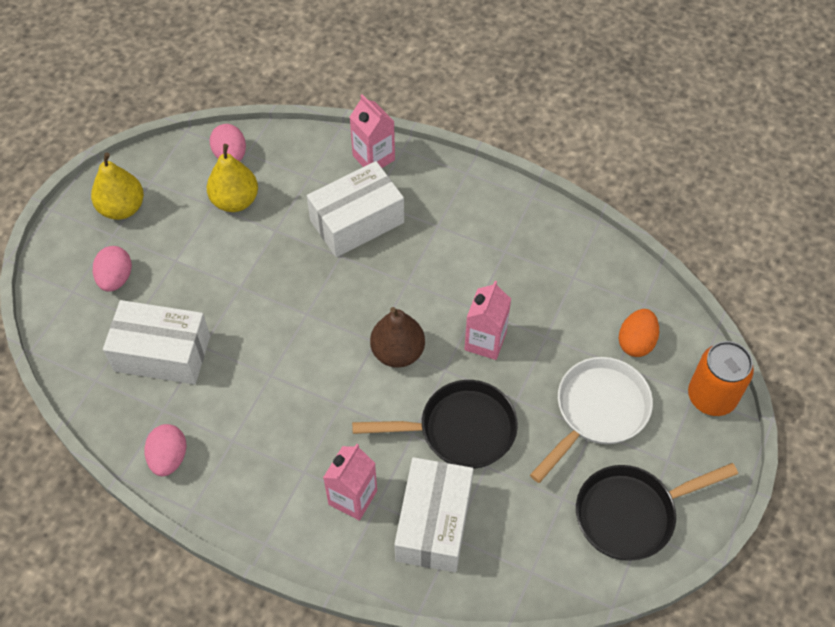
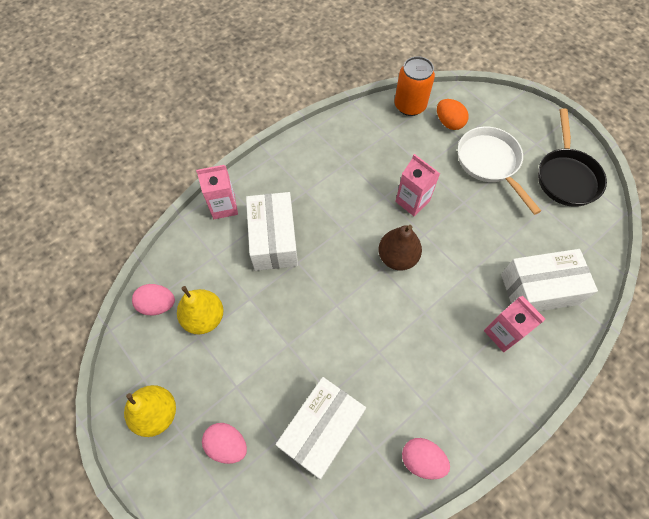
camera: 65 degrees left, 5 degrees up
black pan [352,380,518,469] -> none
white box [394,457,473,572] -> white box turned 45 degrees counterclockwise [501,249,598,311]
orange can [688,341,754,416] -> orange can moved to [394,56,435,116]

